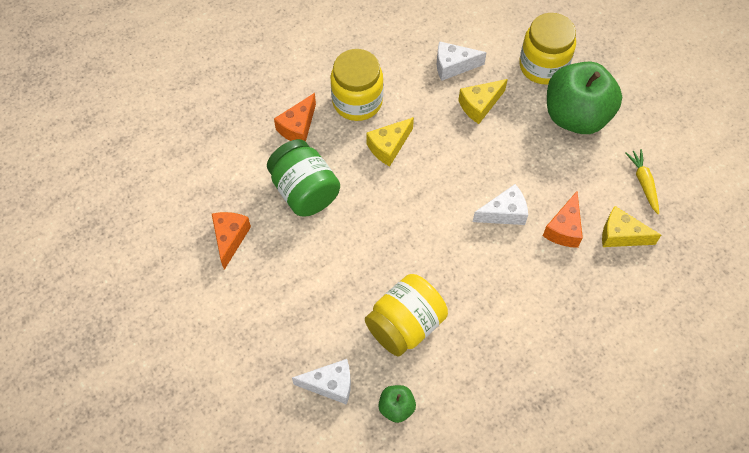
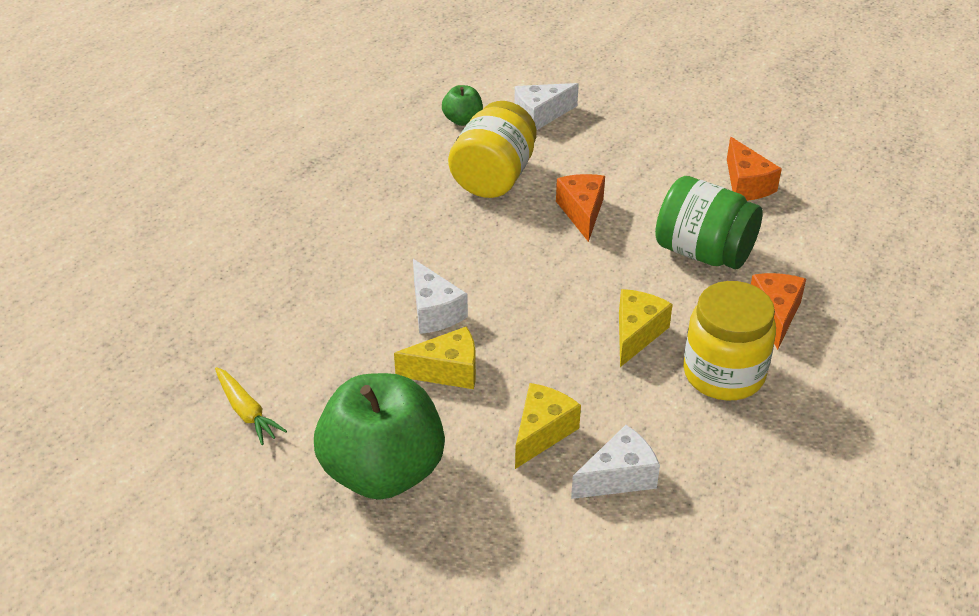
camera: 155 degrees right, 20 degrees down
white cheese [473,184,528,225] -> white cheese turned 75 degrees counterclockwise [413,259,468,334]
yellow jar [519,13,576,85] -> none
orange cheese [543,191,583,248] -> orange cheese moved to [556,174,605,242]
yellow cheese [602,206,661,247] -> yellow cheese moved to [394,326,476,389]

